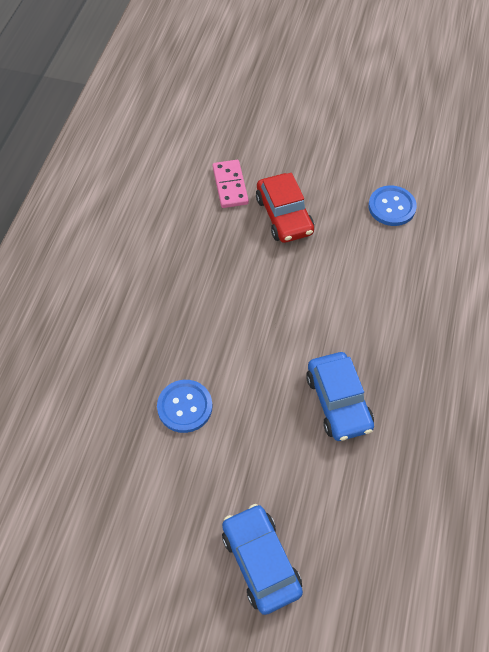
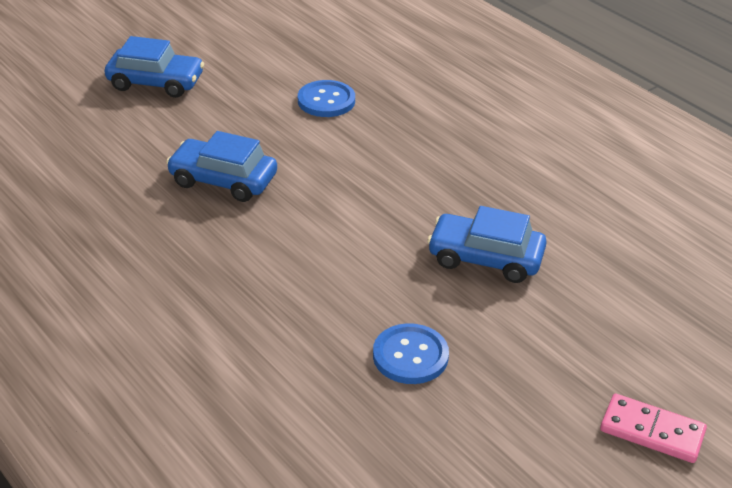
camera: 125 degrees right, 20 degrees down
pink domino [212,160,249,208] -> pink domino moved to [600,394,707,463]
red car [256,173,314,243] -> blue car [427,206,547,283]

